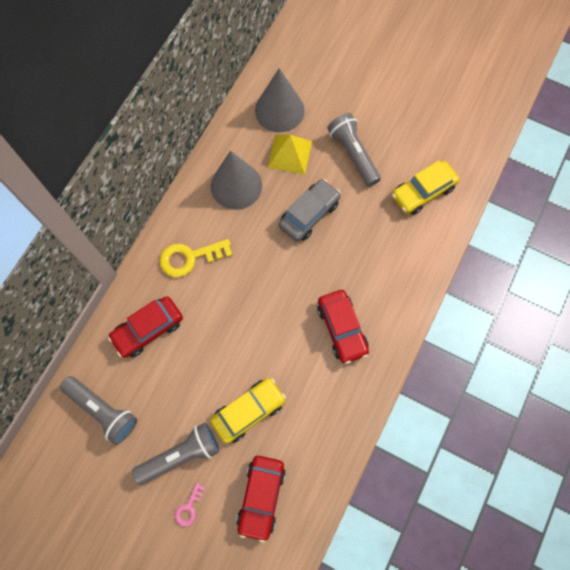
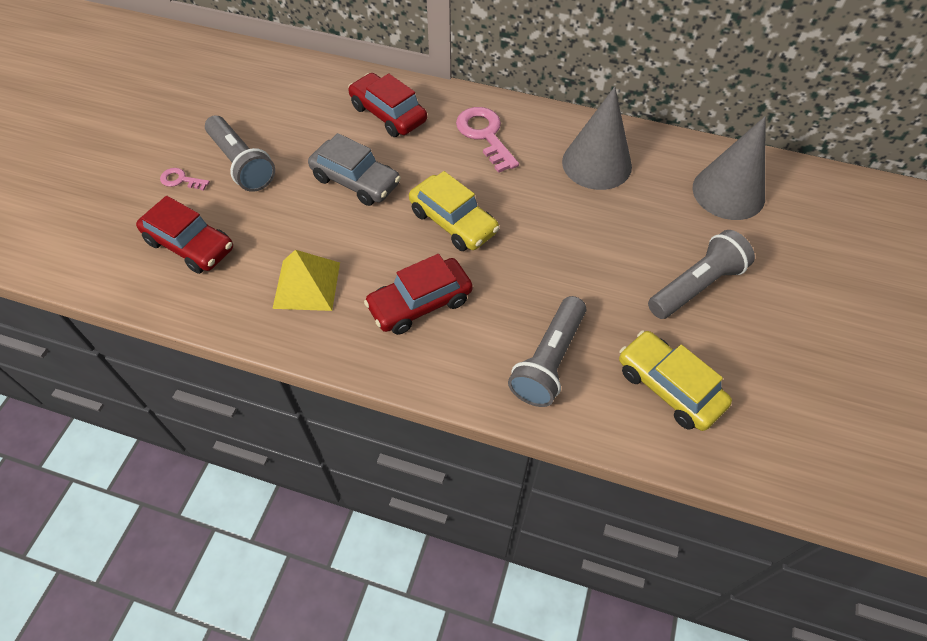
camera: 80 degrees right, 15 degrees down
grey flashlight [60,376,137,445] -> grey flashlight moved to [508,296,586,407]
yellow key [159,239,233,277] -> pink key [456,107,519,173]
yellow car [210,378,286,444] -> yellow car moved to [409,171,499,251]
red car [236,456,286,543] -> red car turned 150 degrees counterclockwise [136,196,233,274]
yellow pyramid [267,134,312,175] -> yellow pyramid moved to [272,250,340,311]
grey car [279,179,341,242] -> grey car moved to [308,133,401,206]

